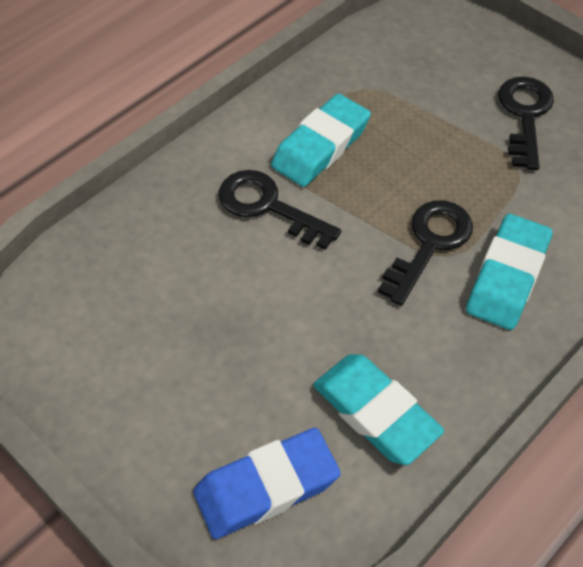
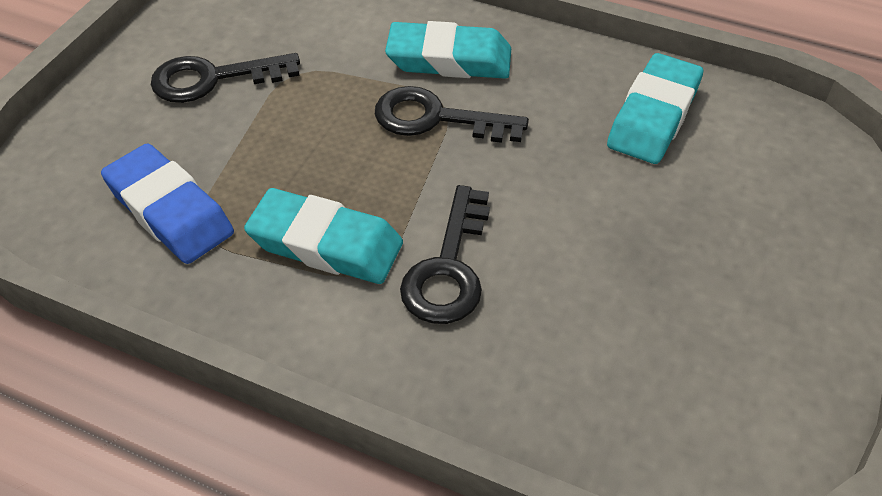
camera: 110 degrees left, 5 degrees down
blue eraser [193,428,341,539] -> blue eraser moved to [101,143,234,264]

